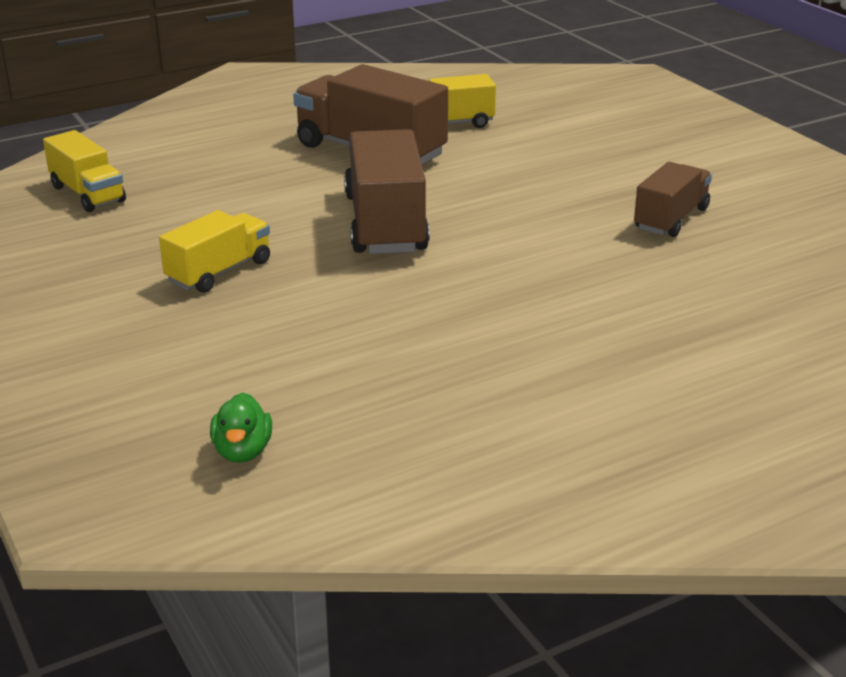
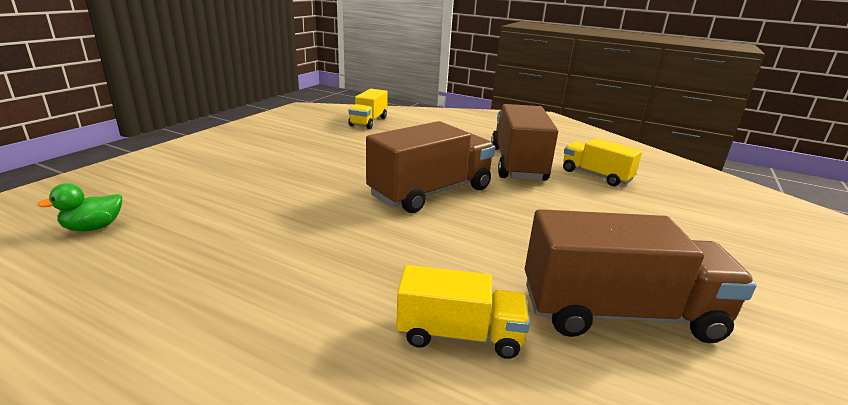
camera: 55 degrees right, 5 degrees down
yellow truck [159,210,270,293] -> yellow truck moved to [396,265,530,359]
brown truck [634,162,712,237] -> brown truck [525,209,756,343], size x1.67

